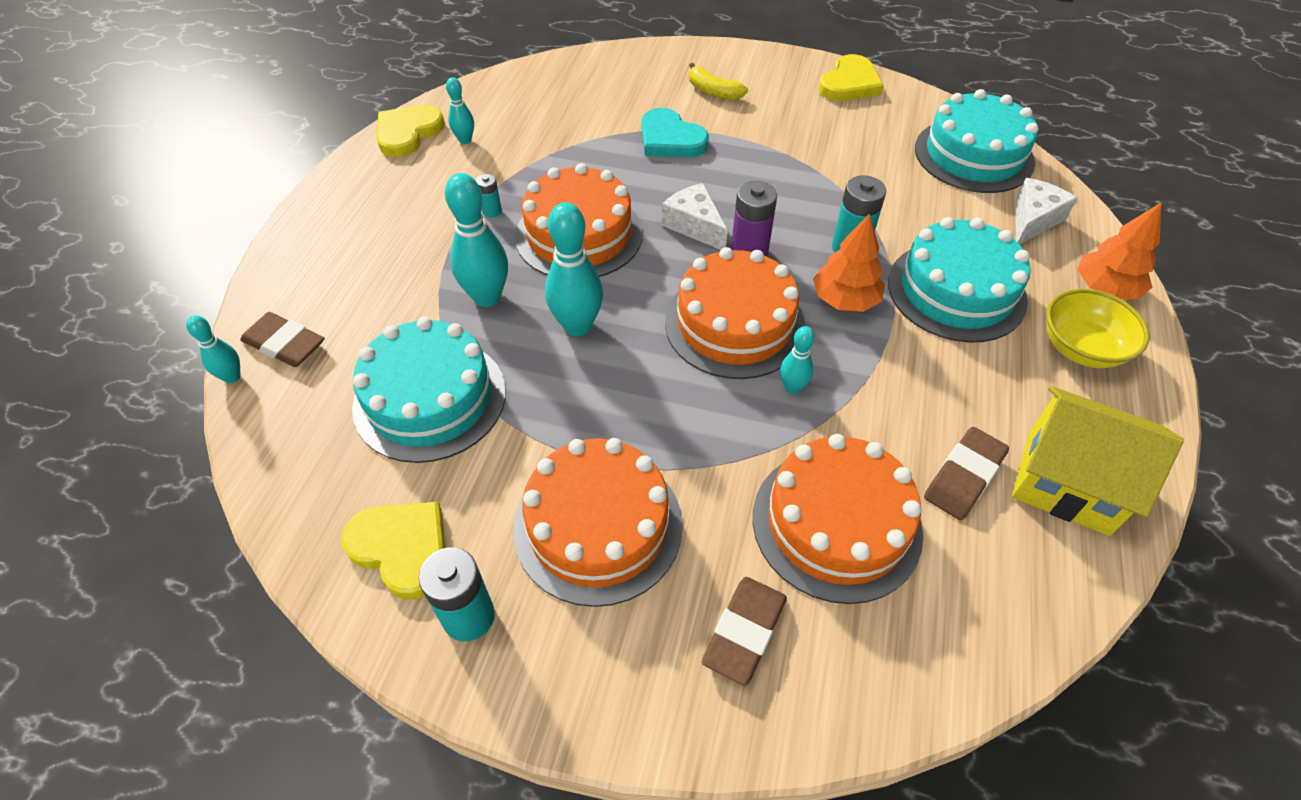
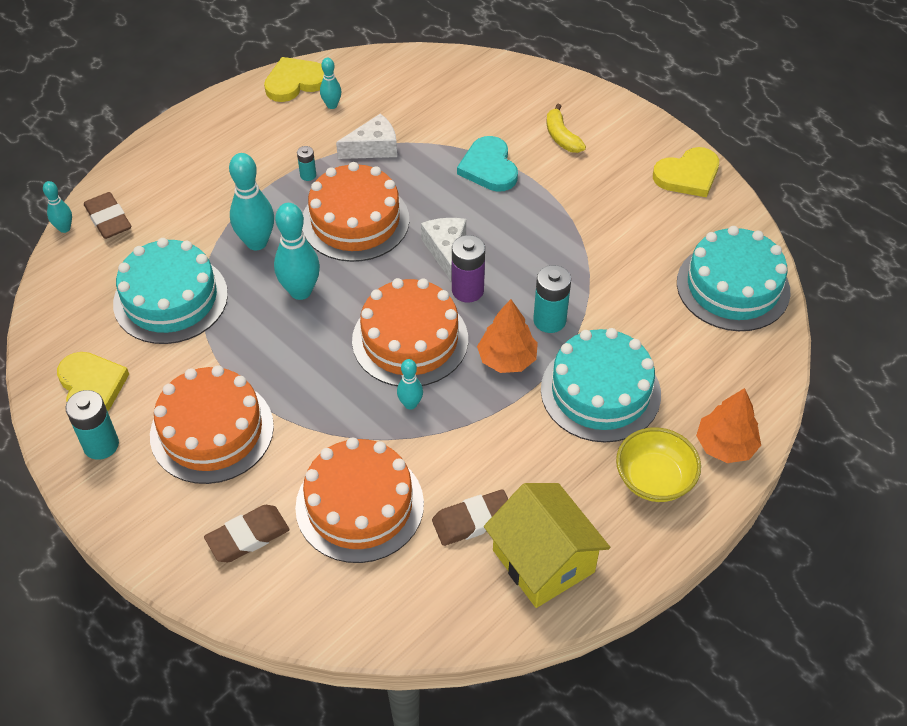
camera: 30 degrees right, 0 degrees up
white cheese [1016,178,1077,244] -> white cheese moved to [336,113,397,159]

